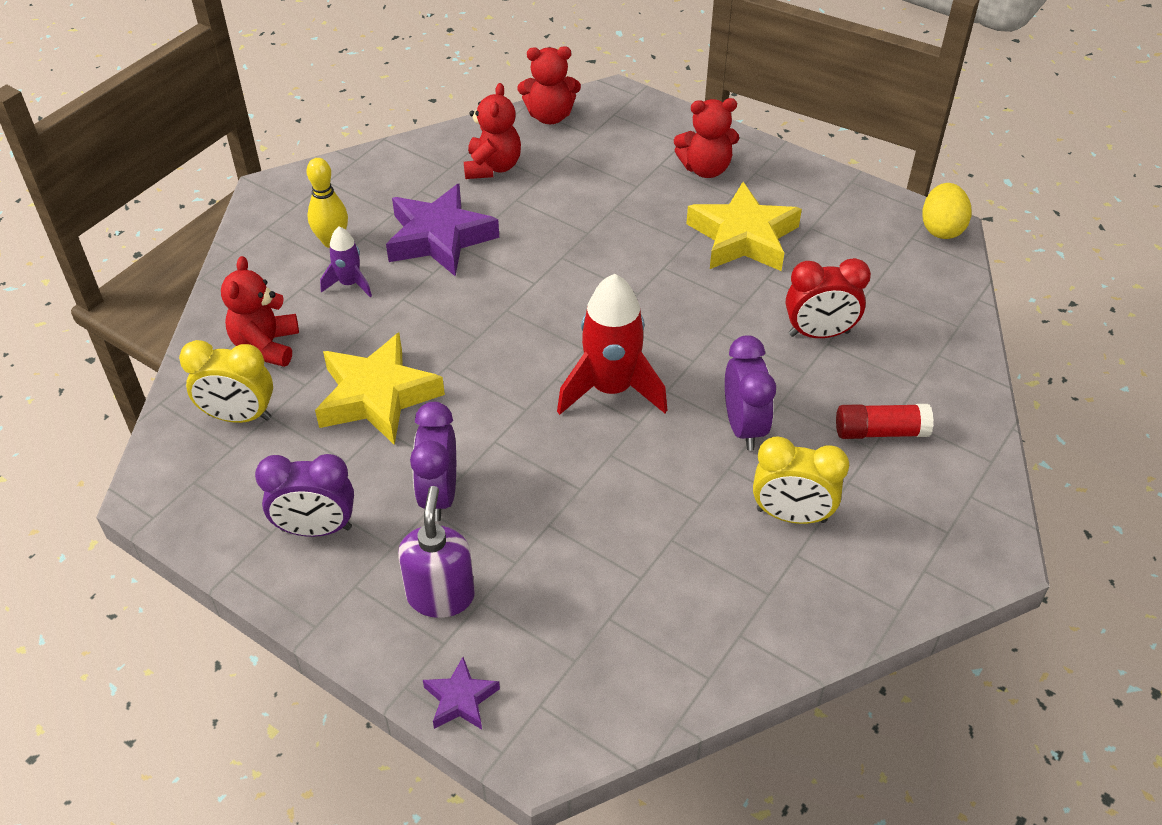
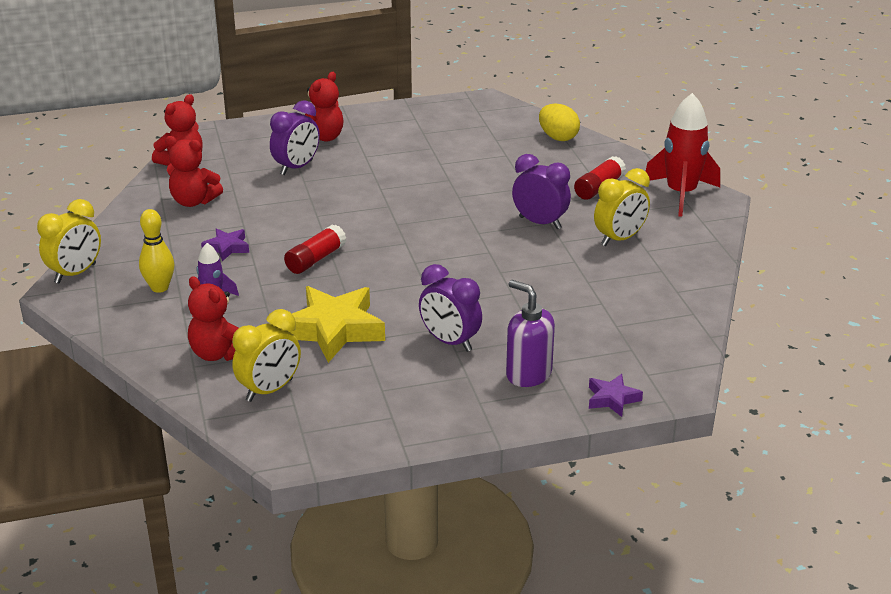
camera: 50 degrees left, 15 degrees down
purple clock [255,454,354,537] -> purple clock moved to [270,100,320,175]
purple star [386,184,499,277] -> purple star [201,228,249,261], size x0.49
red teddy bear [464,83,521,179] -> red teddy bear turned 150 degrees clockwise [165,136,223,207]
red rocket [557,274,667,415] -> red rocket moved to [645,93,720,217]
yellow star [686,182,802,271] -> none
red clock [786,258,871,338] -> none
yellow egg [922,183,972,239] -> yellow egg moved to [539,104,580,141]
none -> yellow clock [37,199,101,284]
none -> red glue stick [284,224,346,274]

